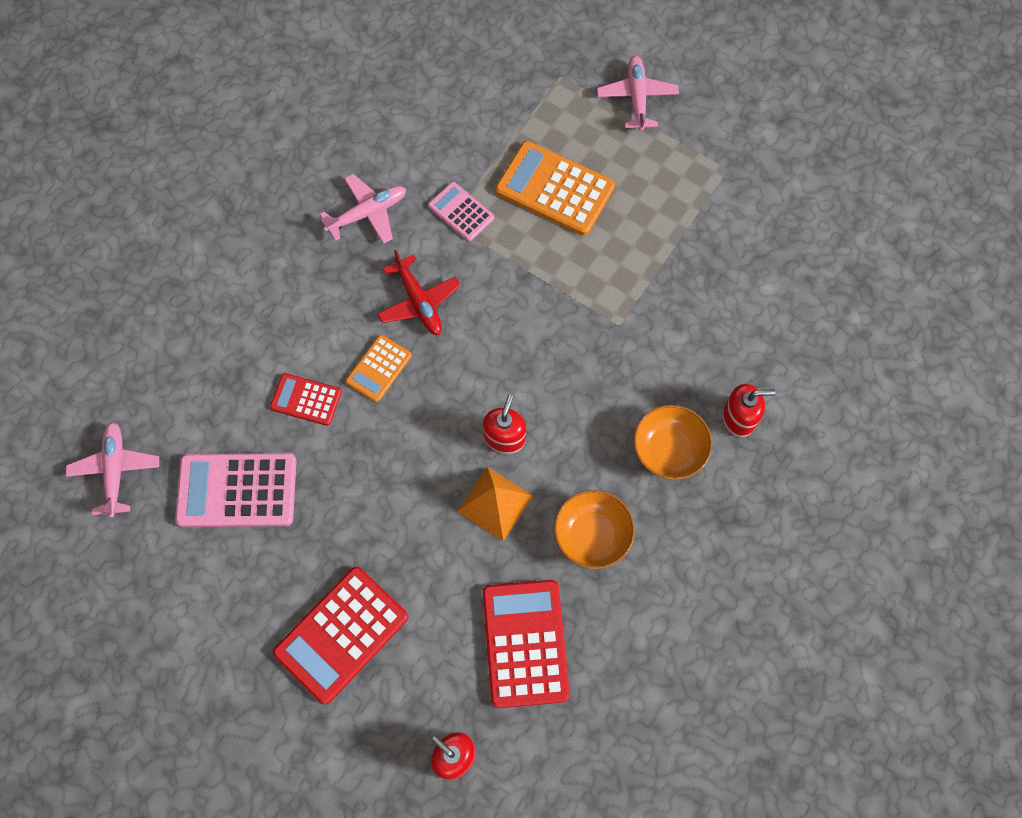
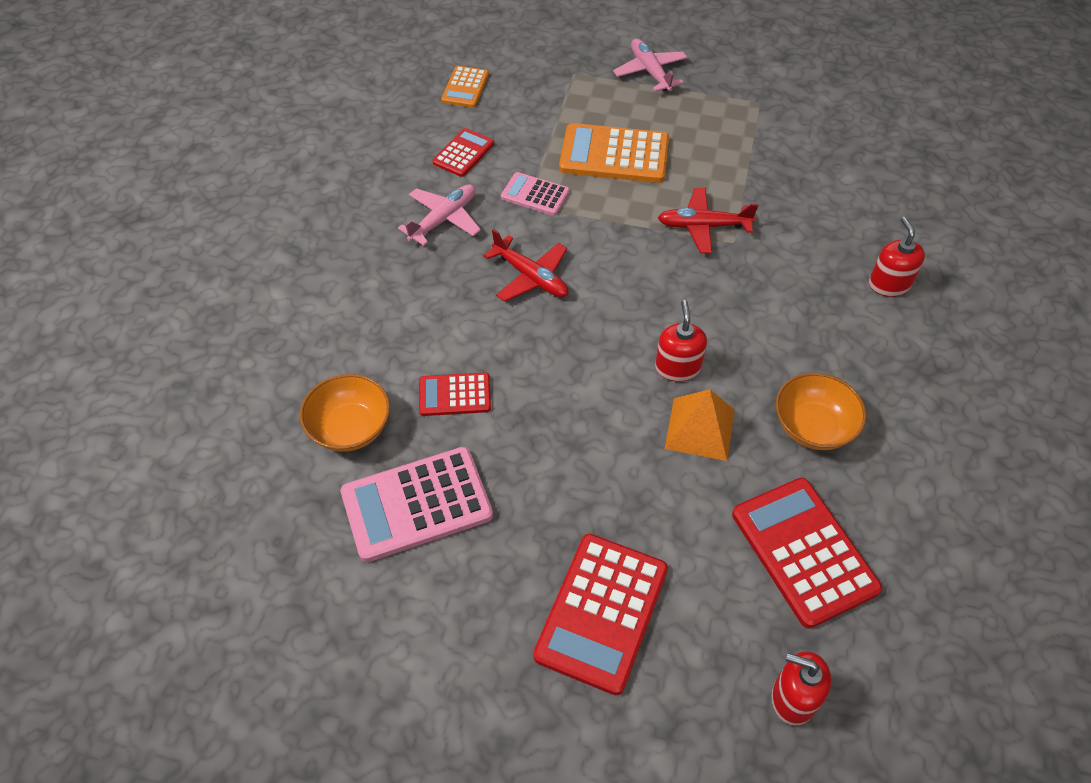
camera: 20 degrees left, 15 degrees down
pink plane [66,422,159,518] -> none
orange calculator [346,335,412,402] -> orange calculator moved to [441,66,489,108]
orange bowl [633,405,712,480] -> orange bowl moved to [300,374,390,452]
red soap dispenser [723,384,775,437] -> red soap dispenser turned 75 degrees counterclockwise [869,217,925,297]
none -> red calculator [433,128,494,177]
none -> red plane [658,188,758,253]

